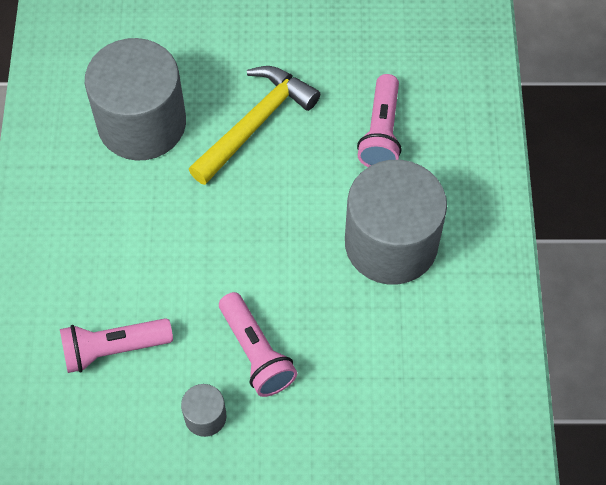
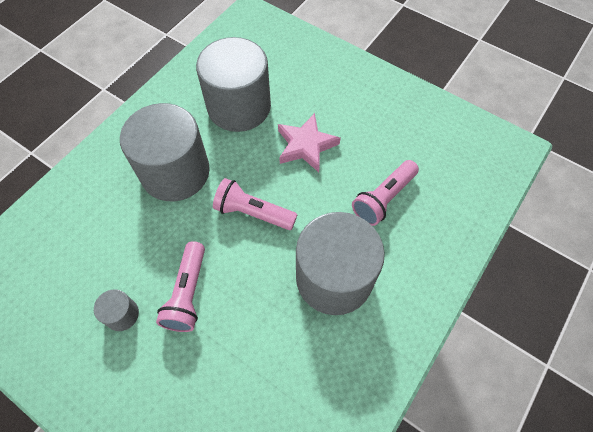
camera: 35 degrees right, 0 degrees up
pink flashlight [60,318,173,373] -> pink flashlight moved to [213,178,297,230]
yellow hammer [189,66,320,185] -> pink star [278,113,341,172]
none -> grey cylinder [120,103,210,201]

